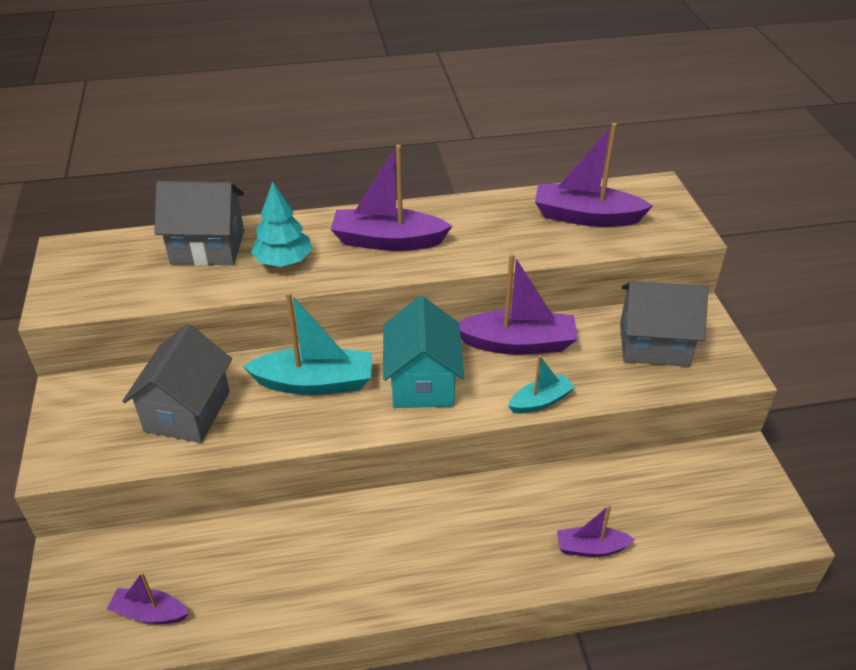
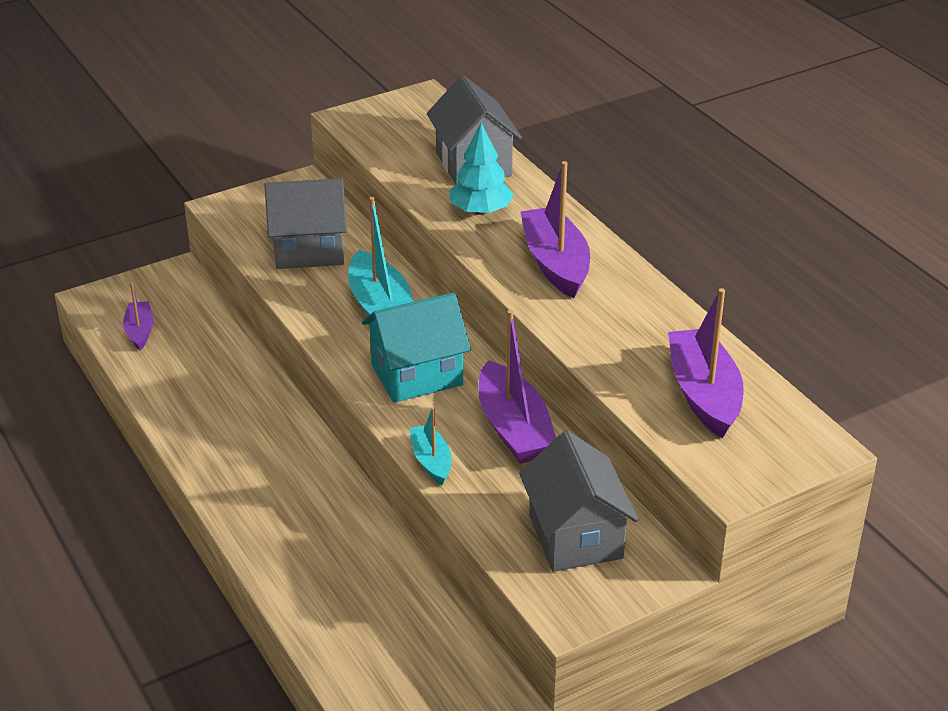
camera: 70 degrees right, 5 degrees down
turquoise boat [508,355,575,414] -> turquoise boat turned 150 degrees counterclockwise [409,407,451,485]
purple boat [557,504,635,557] -> none

